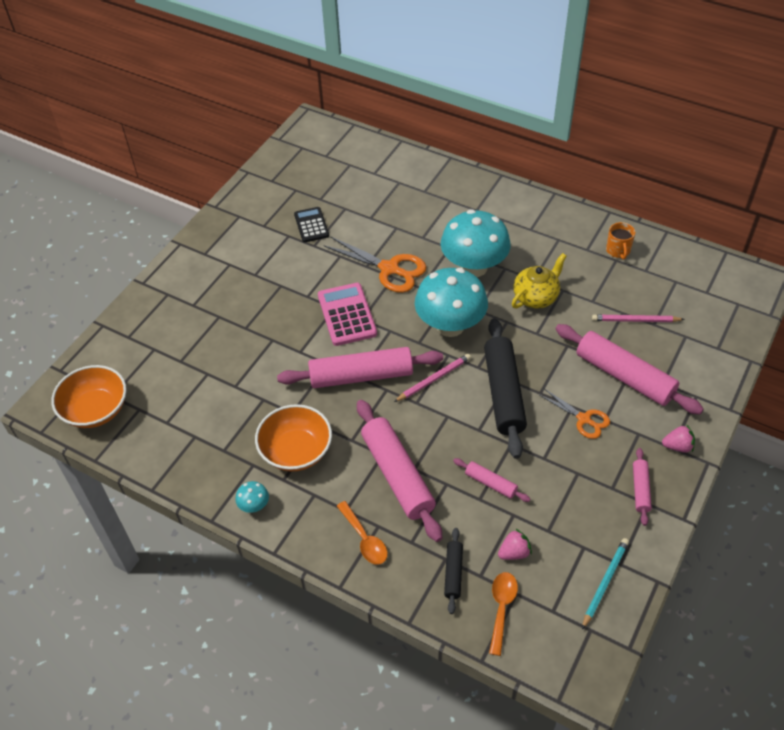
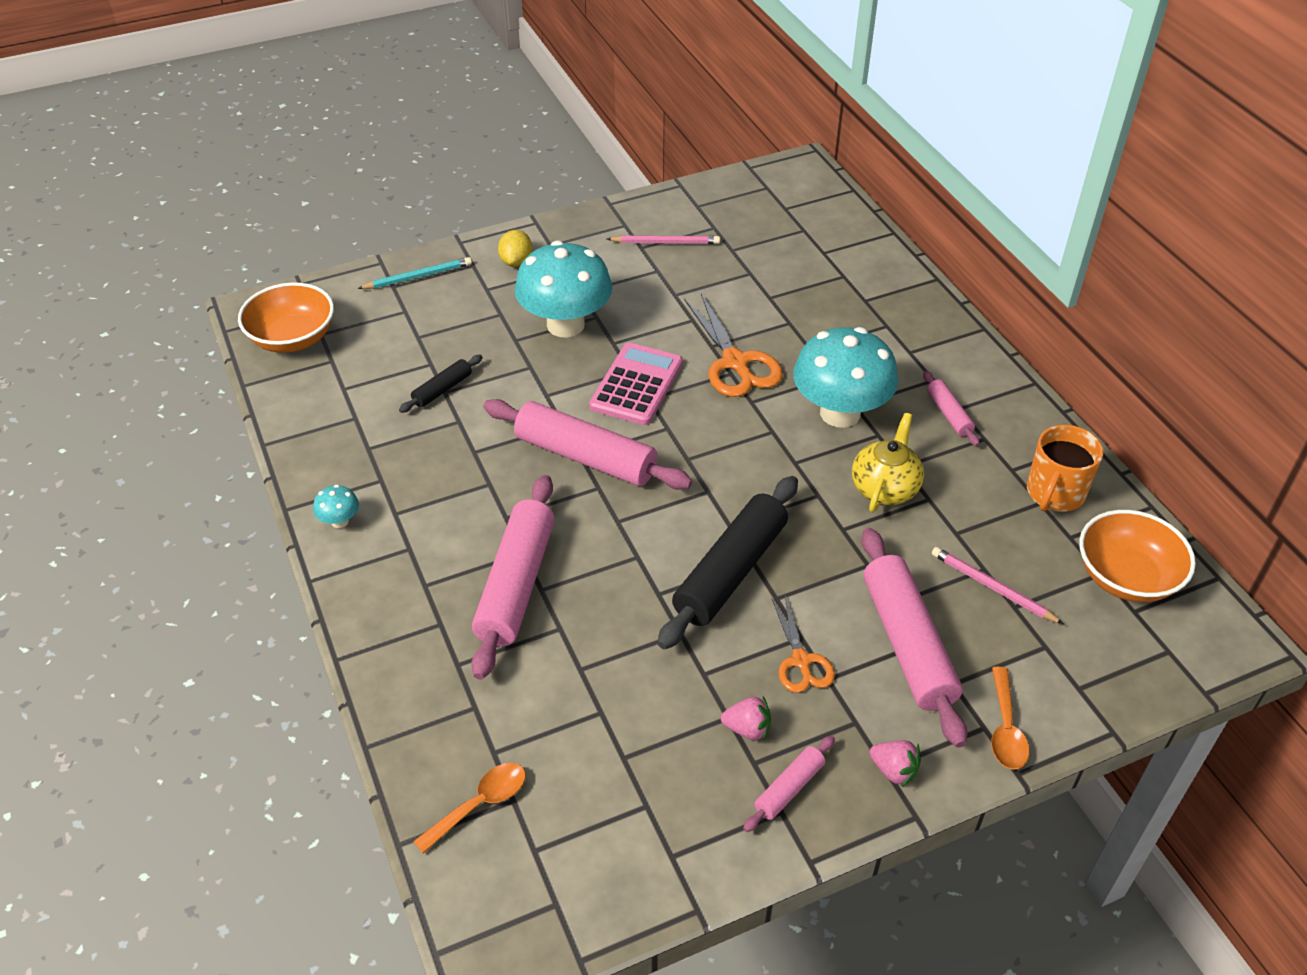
camera: 35 degrees right, 5 degrees down
orange bowl [255,404,332,471] -> orange bowl moved to [1079,510,1196,602]
black calculator [294,207,329,242] -> none
orange spoon [337,501,388,565] -> orange spoon moved to [991,667,1029,770]
pink pencil [394,354,471,402] -> pink pencil moved to [607,235,720,244]
turquoise mushroom [415,268,488,337] -> turquoise mushroom moved to [515,240,612,338]
black rolling pin [444,528,463,614] -> black rolling pin moved to [399,354,483,413]
pink rolling pin [453,458,531,502] -> pink rolling pin moved to [923,371,980,446]
pink strawberry [498,528,532,560] -> pink strawberry moved to [721,696,771,742]
yellow teapot [512,253,566,308] -> yellow teapot turned 60 degrees counterclockwise [852,413,924,513]
turquoise pencil [582,538,629,629] -> turquoise pencil moved to [357,257,472,289]
orange mug [606,222,635,260] -> orange mug [1027,425,1103,512], size x1.52
none -> yellow lemon [498,230,532,267]

